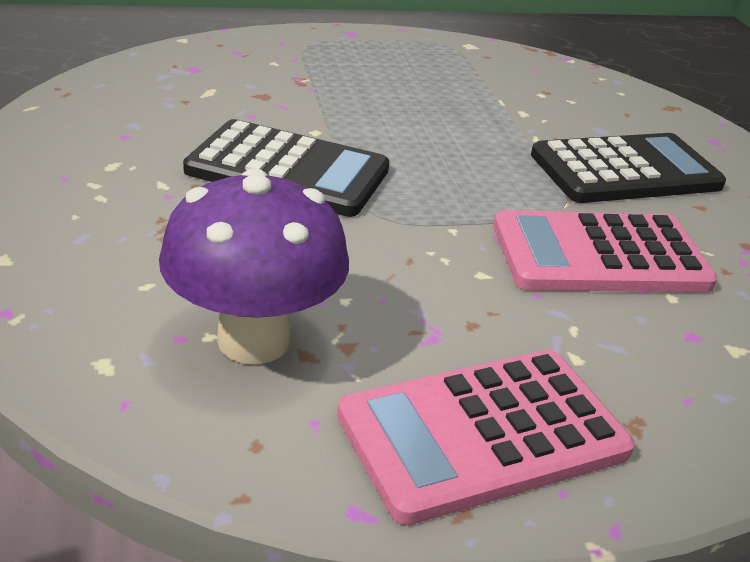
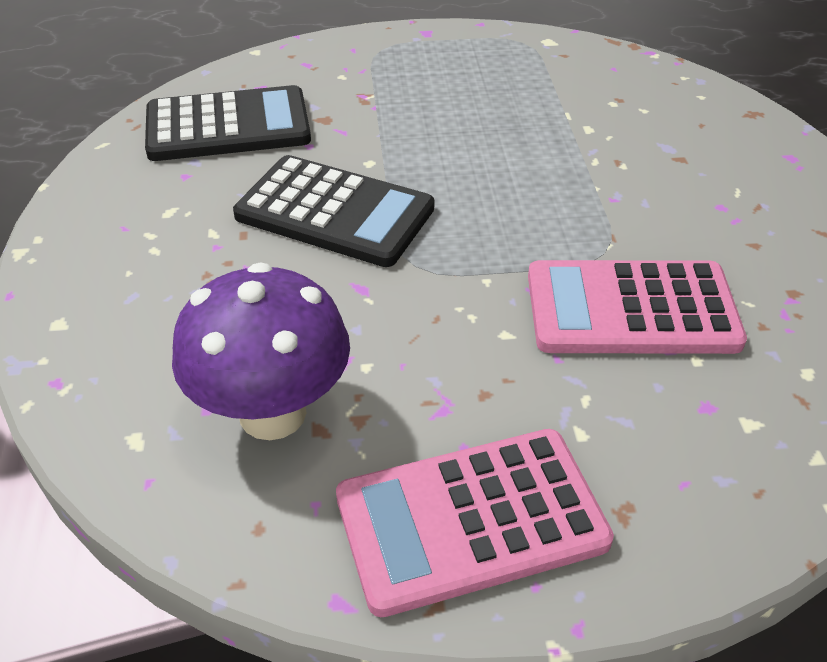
camera: 10 degrees right, 10 degrees up
black calculator [531,133,726,203] -> black calculator moved to [145,85,311,161]

